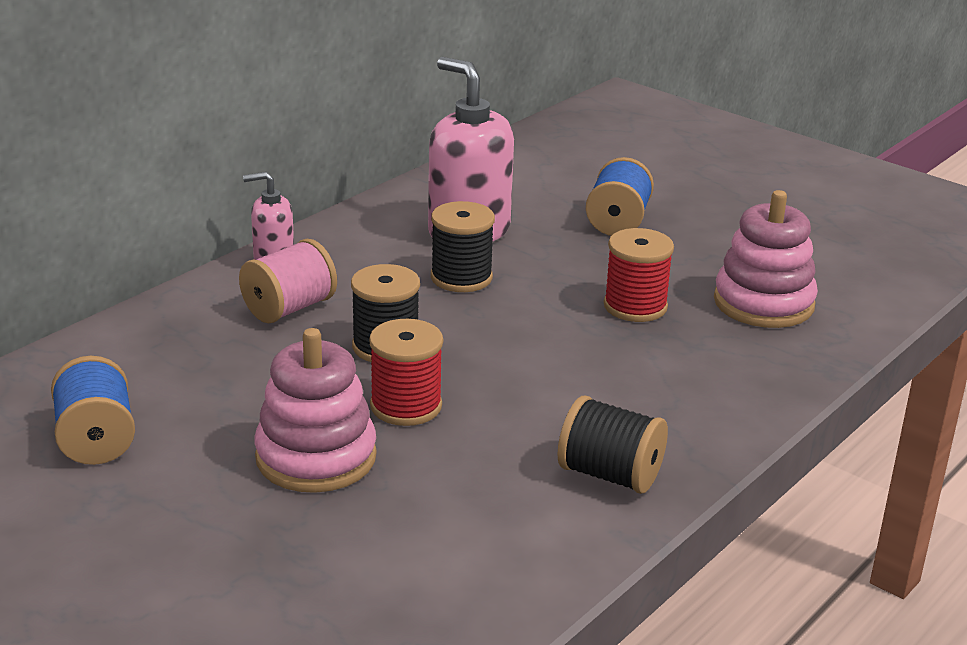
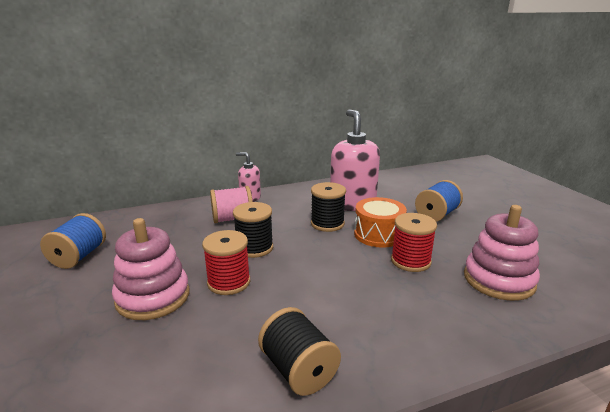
camera: 30 degrees right, 5 degrees down
none -> orange drum [354,197,407,248]

